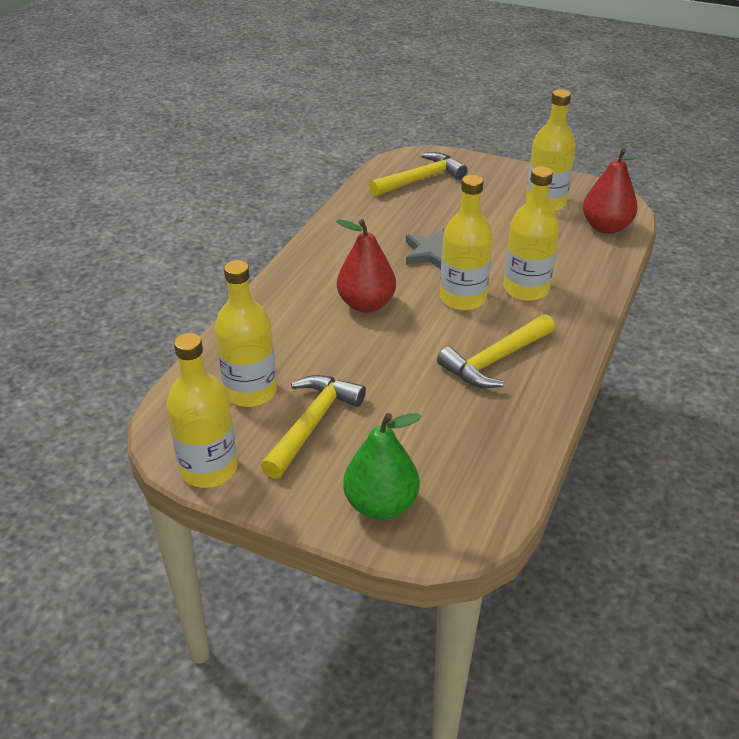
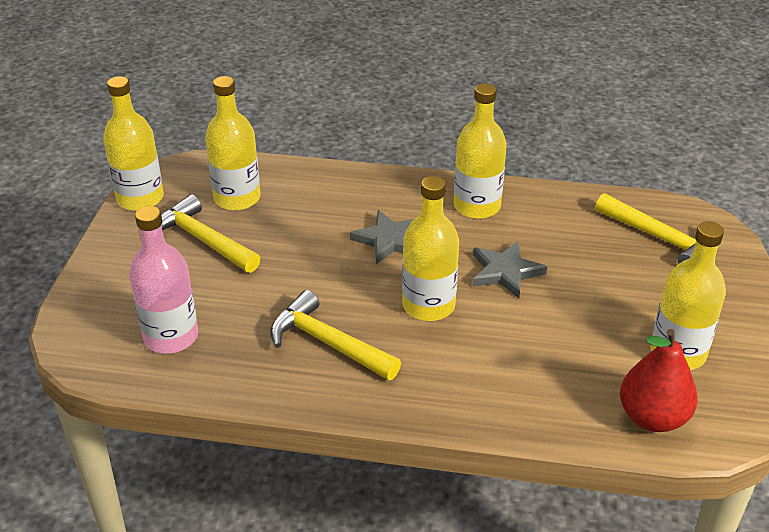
camera: 75 degrees right, 0 degrees up
yellow hammer [261,375,366,479] -> yellow hammer turned 150 degrees counterclockwise [161,194,260,273]
red pear [337,219,396,313] -> grey star [350,210,414,264]
green pear [343,413,421,520] -> none
yellow bottle [503,166,559,301] -> yellow bottle moved to [454,83,507,219]
none -> pink bottle [129,206,198,354]

